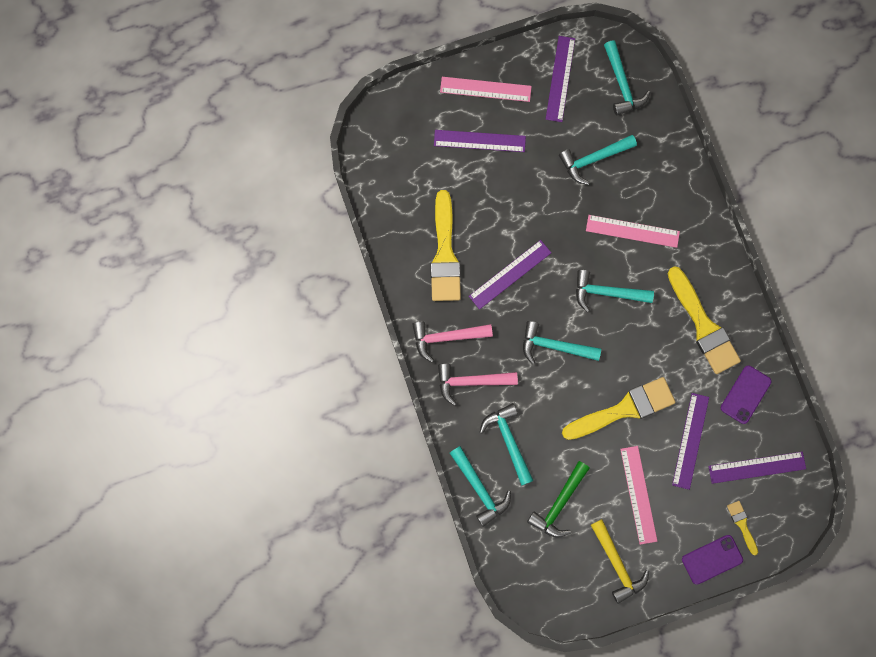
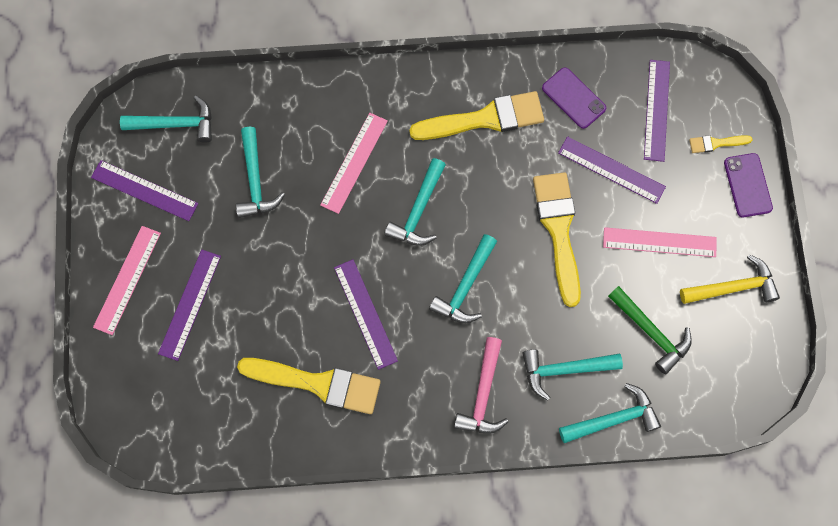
camera: 75 degrees left, 5 degrees down
pink hammer [412,321,493,362] -> none

